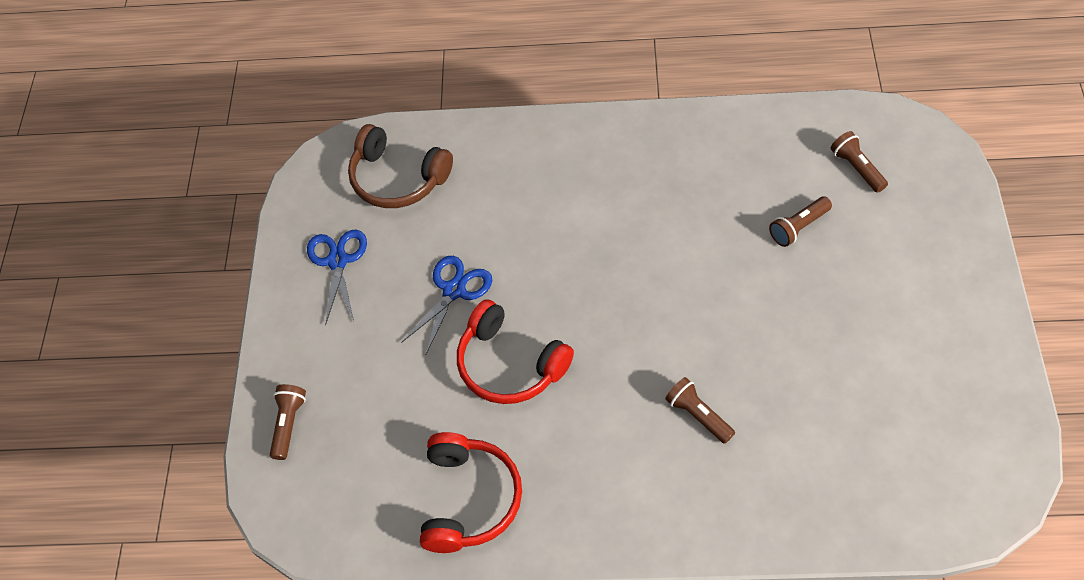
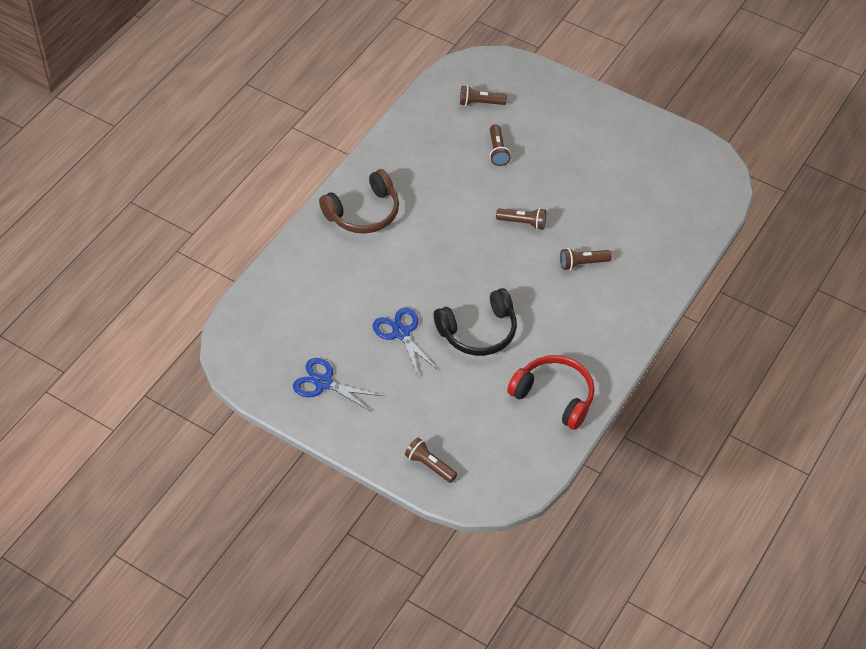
camera: 65 degrees left, 5 degrees down
brown headphones [348,124,453,208] -> brown headphones moved to [319,169,399,234]
red headphones [457,299,574,404] -> black headphones [434,288,517,356]
none -> brown flashlight [496,208,546,230]

